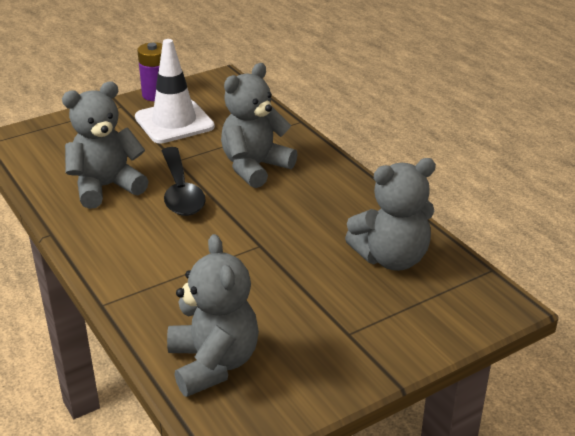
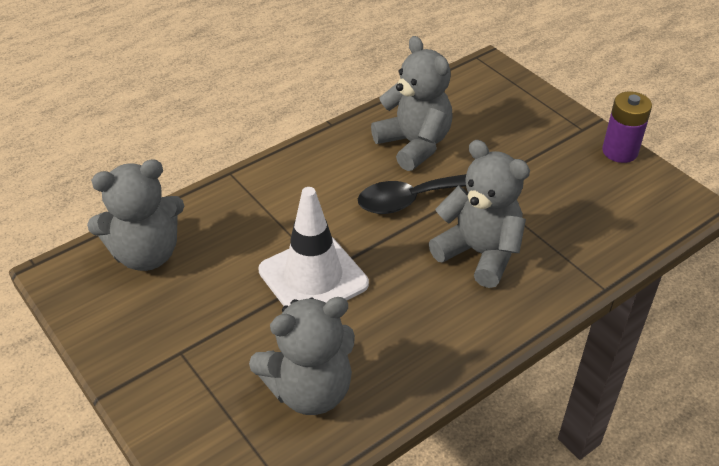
camera: 85 degrees right, 10 degrees up
white traffic cone [135,39,215,143] -> white traffic cone moved to [258,187,369,306]
grey teddy bear [345,158,436,271] -> grey teddy bear turned 90 degrees counterclockwise [249,297,355,415]

